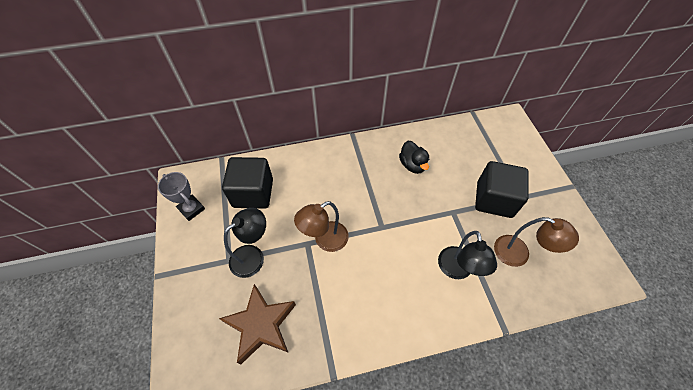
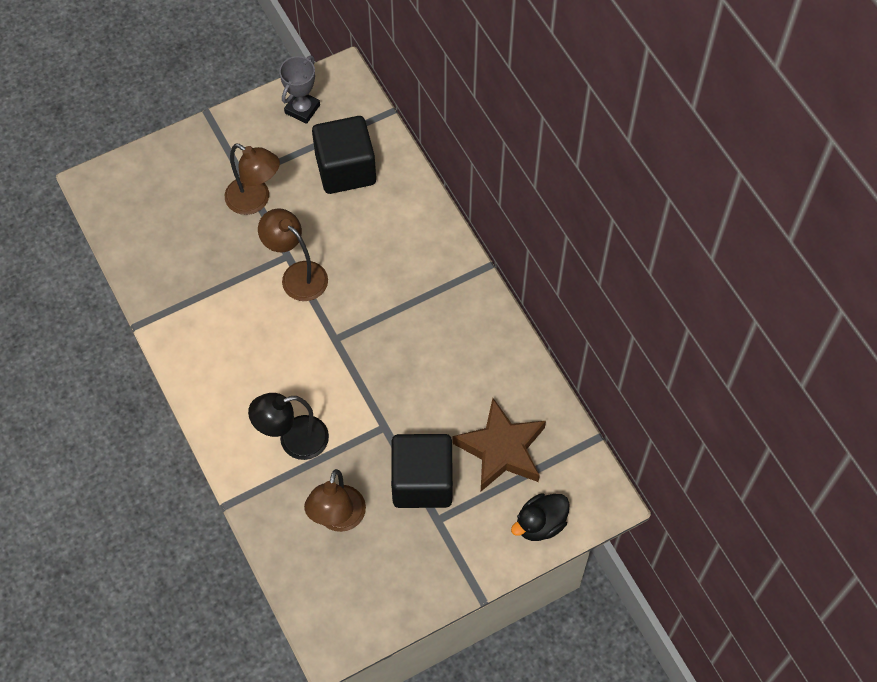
camera: 75 degrees right, 5 degrees up
brown star [219,284,296,364] -> brown star moved to [452,398,546,491]
black lamp [224,208,266,278] -> brown lamp [225,144,280,215]
black duck [399,141,429,174] -> black duck moved to [511,493,570,541]

